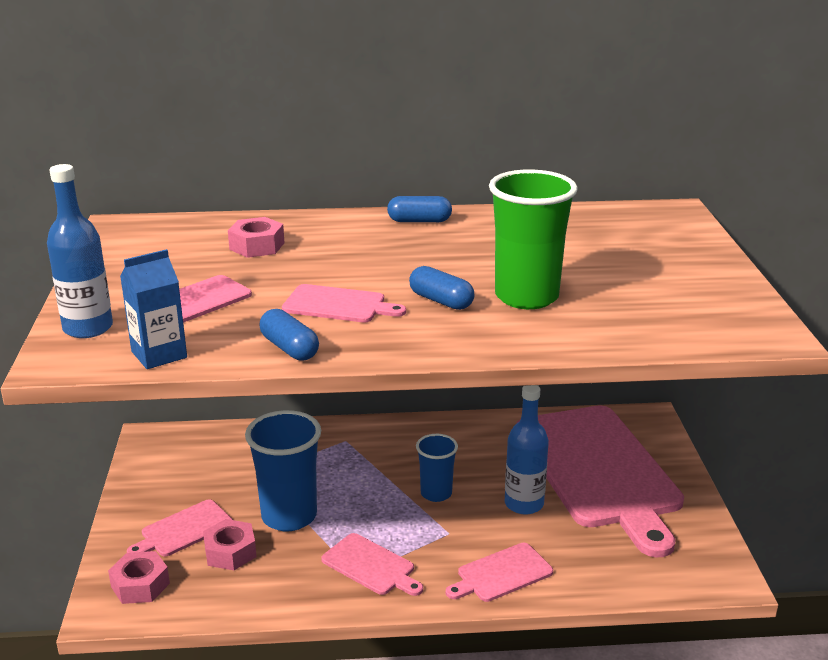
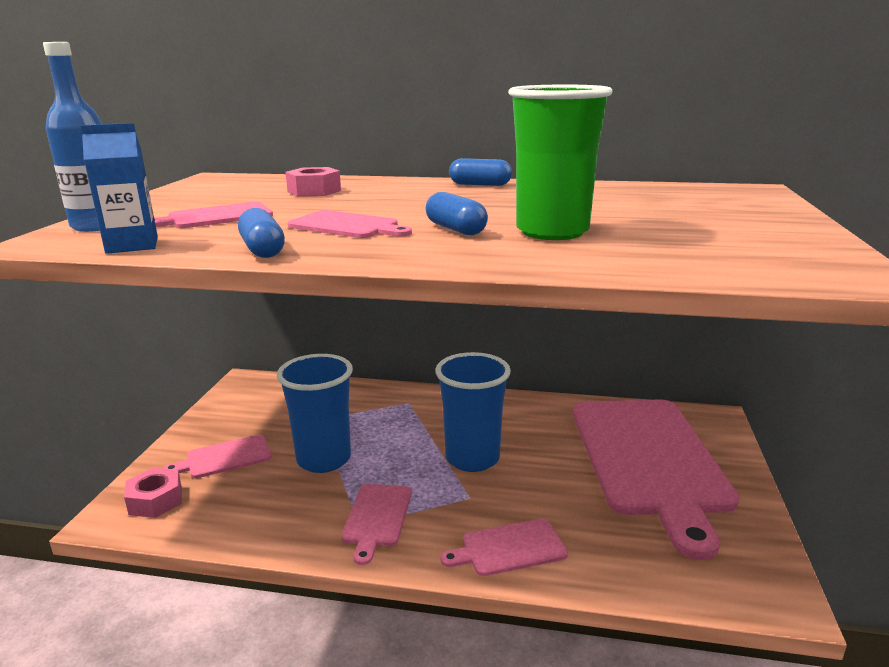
camera: 15 degrees right, 5 degrees down
pink nut [203,519,257,570] -> none
pink cutting board [321,533,423,596] -> pink cutting board turned 45 degrees clockwise [341,484,412,565]
blue cup [416,434,458,502] -> blue cup [435,352,511,472], size x1.71
blue bottle [505,385,549,515] -> none

